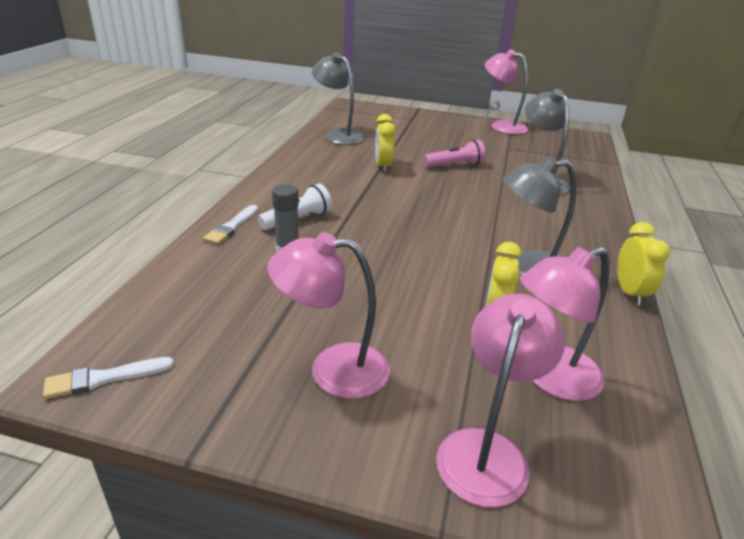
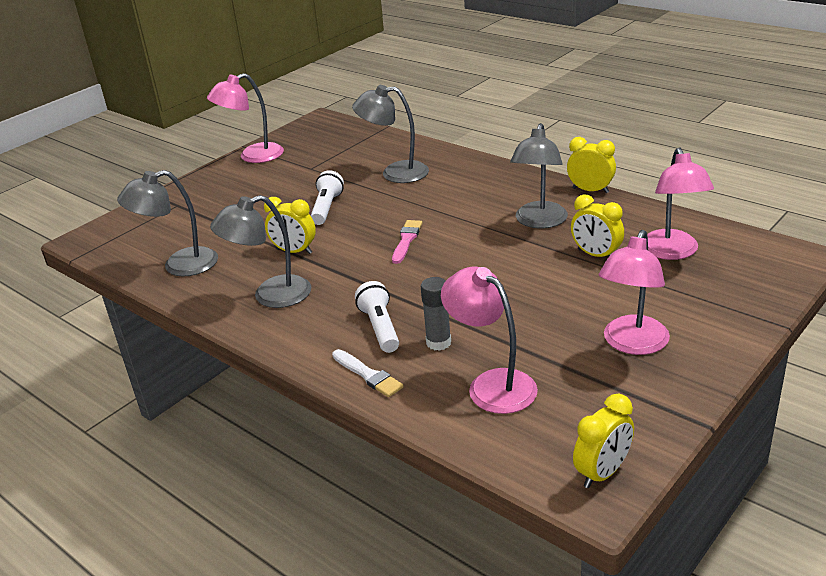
camera: 60 degrees left, 0 degrees up
white brush [43,357,174,399] -> yellow clock [573,394,634,488]
pink flashlight [424,140,485,168] -> white flashlight [311,170,344,225]
pink lamp [436,294,565,507] -> pink lamp moved to [441,267,538,414]
none -> grey lamp [210,195,311,308]
none -> pink brush [392,220,422,264]

